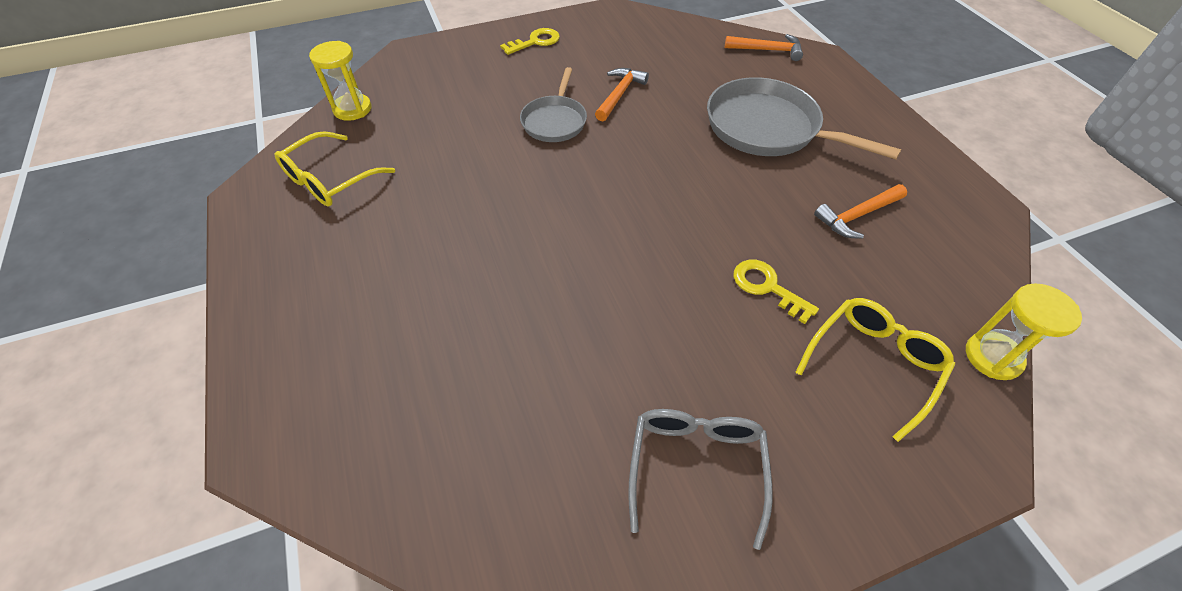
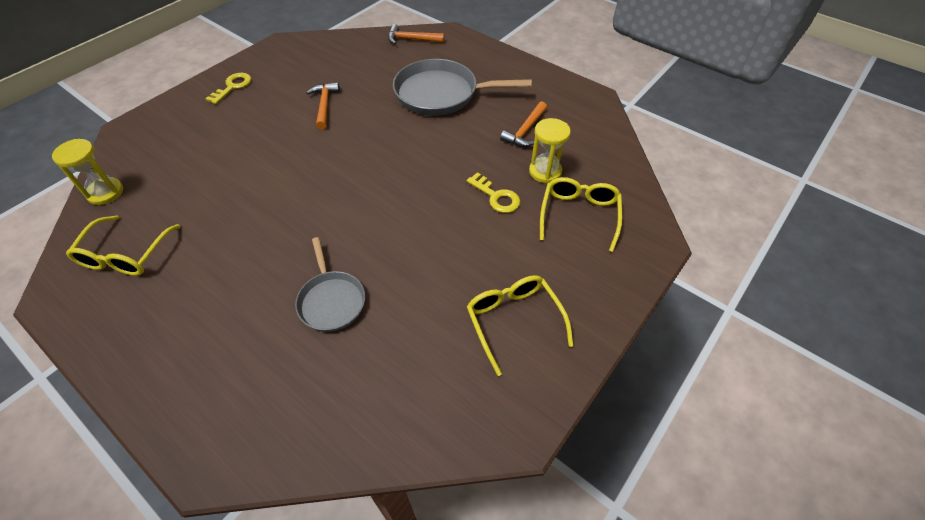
camera: 30 degrees left, 0 degrees up
grey pan [520,67,587,142] -> grey pan moved to [295,237,365,332]
grey glasses [628,409,773,550] -> yellow glasses [467,275,573,376]
orange hammer [725,34,803,61] -> orange hammer turned 150 degrees counterclockwise [388,24,445,44]
yellow key [733,260,819,324] -> yellow key turned 150 degrees counterclockwise [466,172,520,213]
yellow hourglass [966,283,1082,380] -> yellow hourglass moved to [529,118,571,183]

